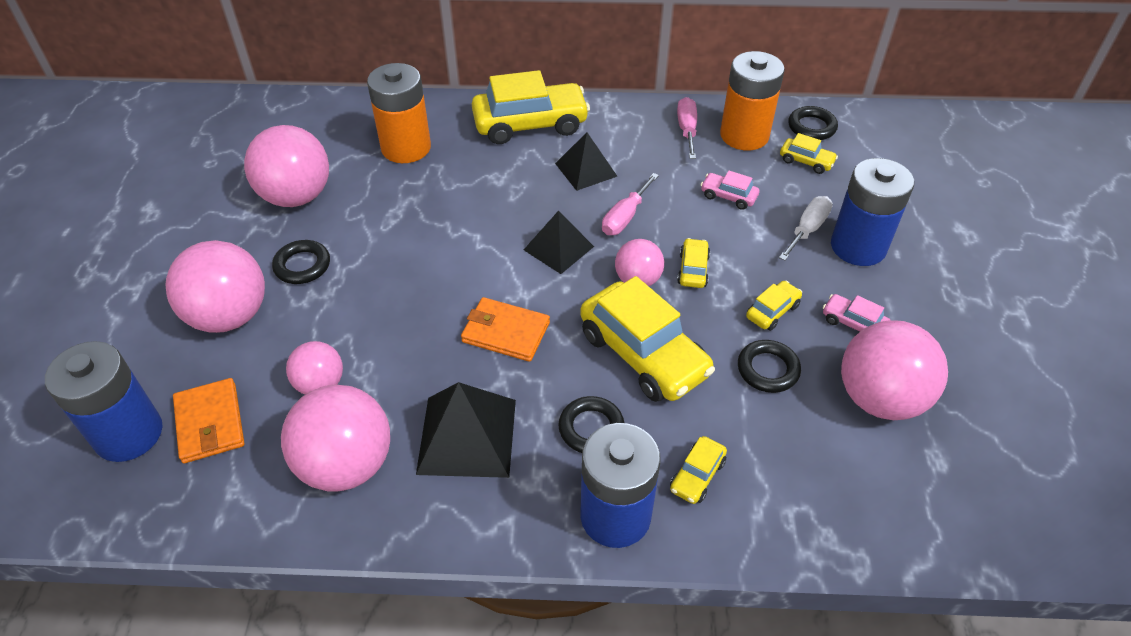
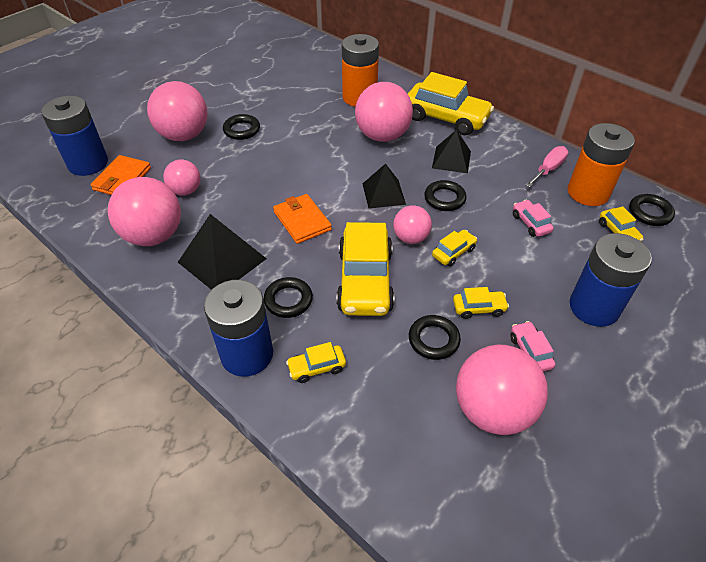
camera: 40 degrees right, 0 degrees up
pink ball [244,125,329,207] -> pink ball moved to [355,82,413,142]
pink screwdriver [602,173,659,235] -> black ring [424,180,466,211]
white screwdriver [779,196,833,261] -> none

